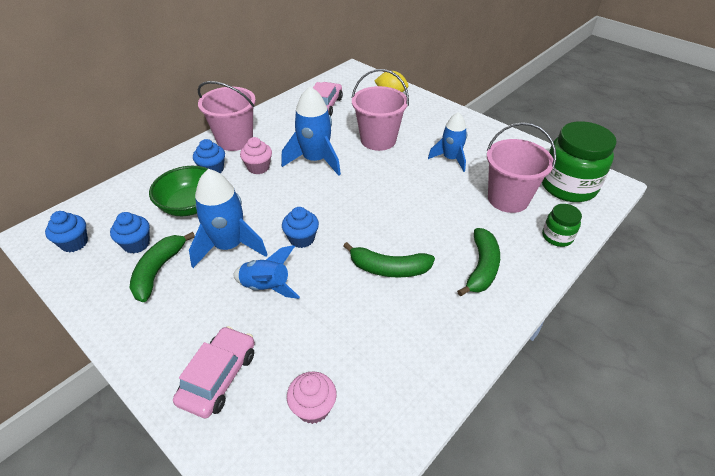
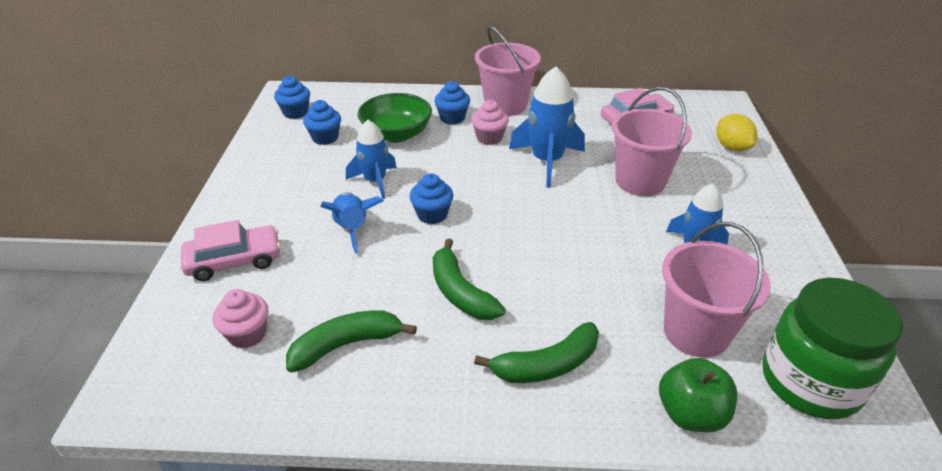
camera: 50 degrees right, 5 degrees down
green banana [130,232,195,302] -> green banana moved to [286,310,417,372]
blue rocket [189,169,268,268] -> blue rocket [346,120,397,199], size x0.66
green jar [542,204,582,247] -> green apple [659,358,737,432]

